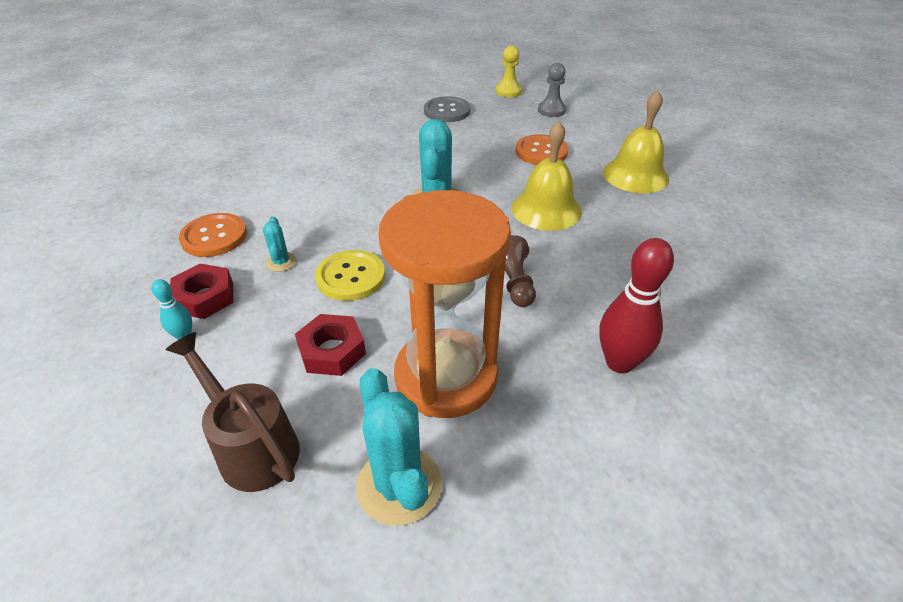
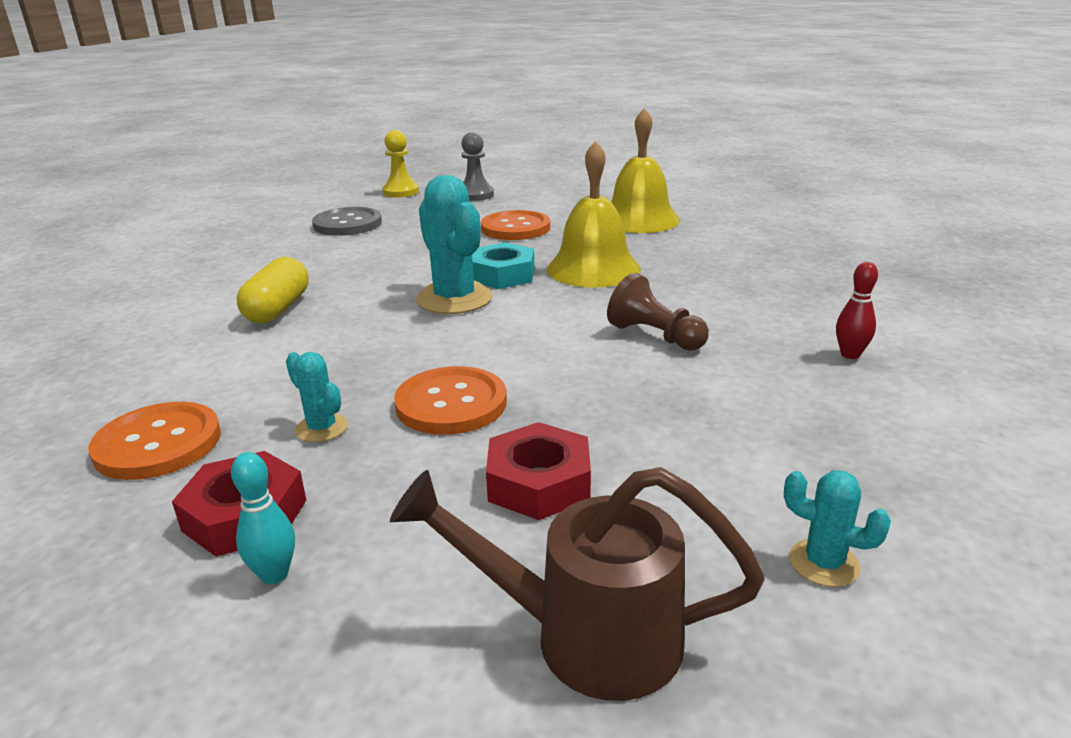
camera: 35 degrees left, 15 degrees down
yellow button [315,250,385,301] -> orange button [394,366,507,435]
turquoise cactus [356,368,442,526] -> turquoise cactus [784,470,891,587], size x0.50
orange hourglass [378,190,511,418] -> none
red bowling pin [599,238,674,373] -> red bowling pin [836,262,878,359], size x0.51
none -> yellow capsule [237,257,309,323]
none -> turquoise nut [472,242,535,289]

